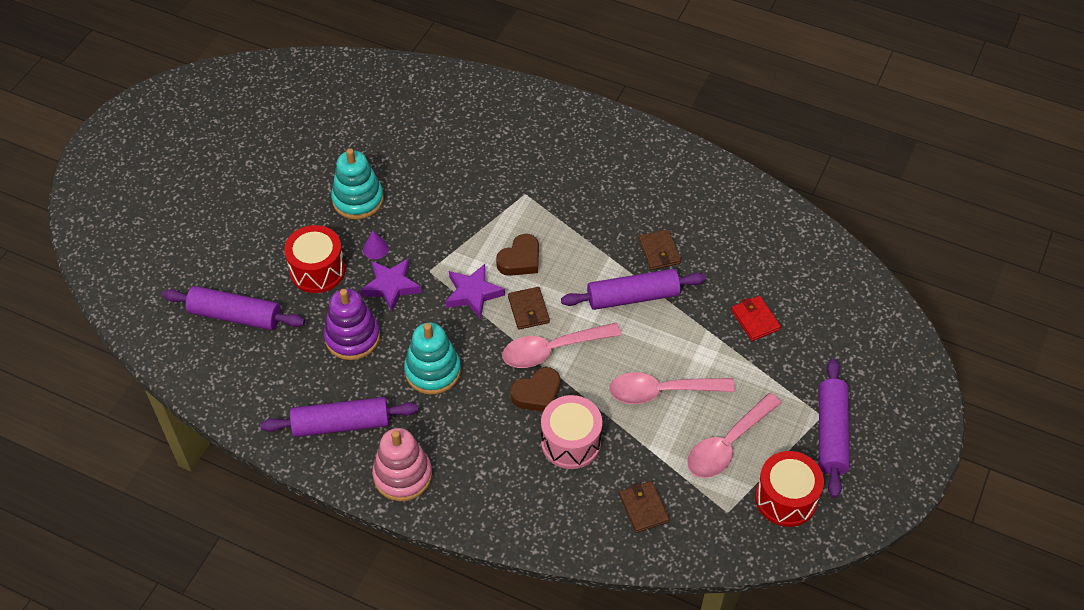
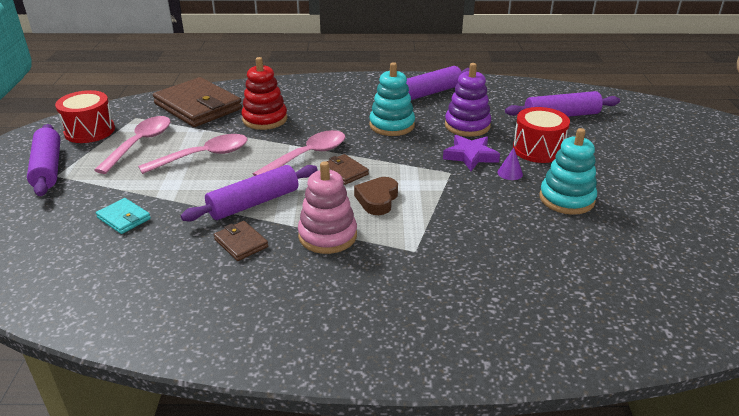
camera: 155 degrees right, 20 degrees down
pink stacking toy [372,428,432,501] -> pink stacking toy moved to [298,161,357,254]
purple star [445,264,505,319] -> none
brown heart [511,367,560,412] -> none
pink drum [541,395,602,469] -> red stacking toy [242,57,287,130]
brown wallet [619,481,669,533] -> brown wallet [153,77,242,127], size x2.18
red wallet [731,296,781,341] -> turquoise wallet [96,198,151,234]

